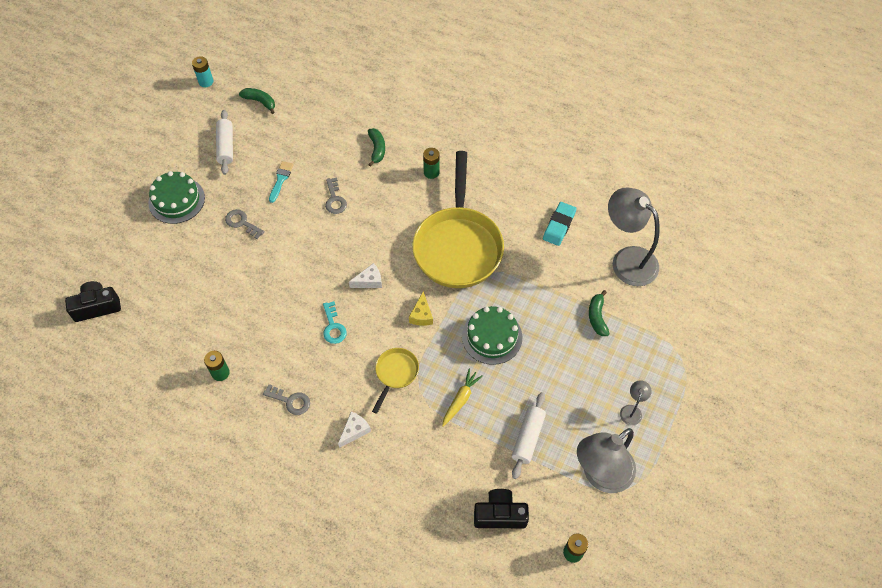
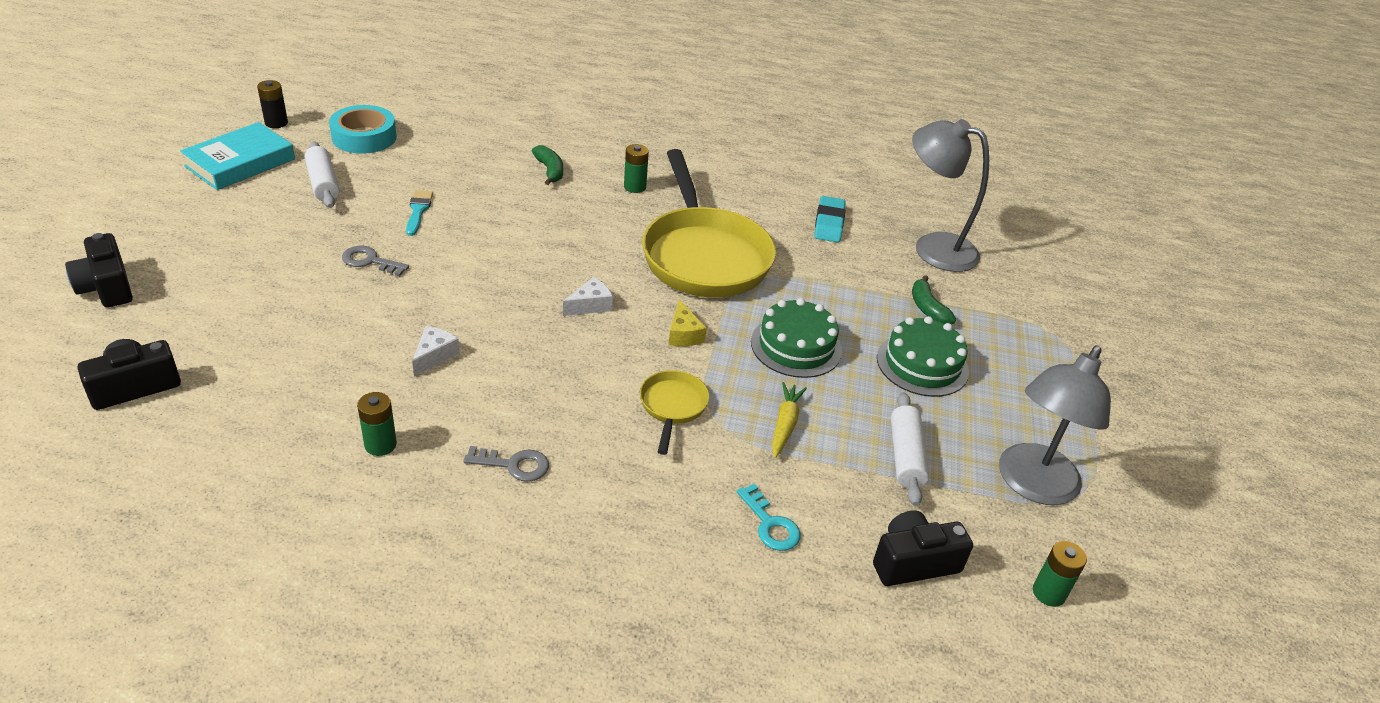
camera: 20 degrees left, 20 degrees down
green cake [149,171,205,224] -> green cake moved to [877,316,969,397]
turquoise battery [192,56,213,87] -> black battery [257,80,288,128]
green banana [239,88,275,114] -> turquoise tape [329,105,397,154]
turquoise key [323,301,347,344] -> turquoise key moved to [736,484,800,551]
grey key [325,177,347,214] -> none
white cheese [338,412,371,448] -> white cheese moved to [412,326,460,377]
grey lamp [620,380,652,425] -> none
none -> black camera [65,233,133,307]
none -> turquoise book [180,122,295,190]

